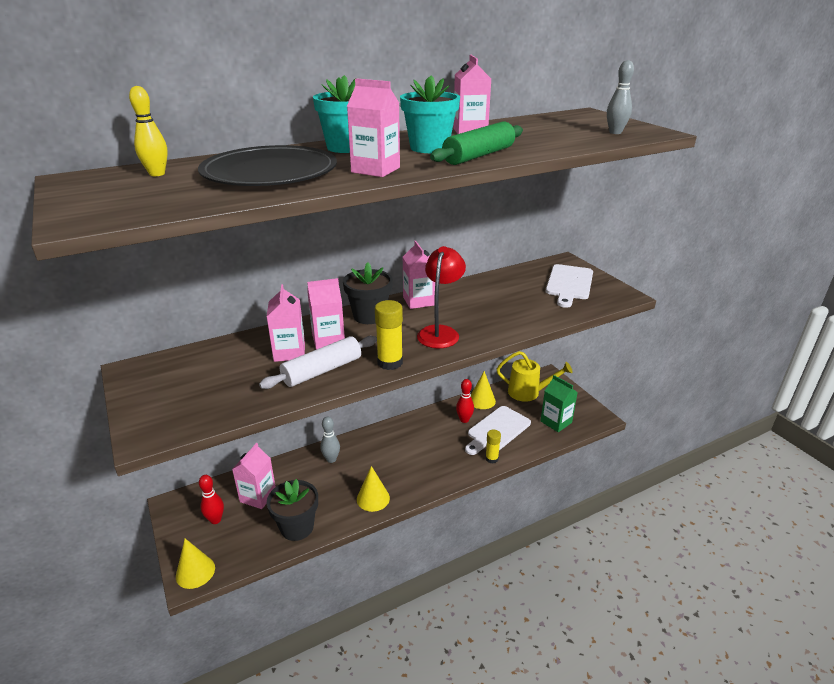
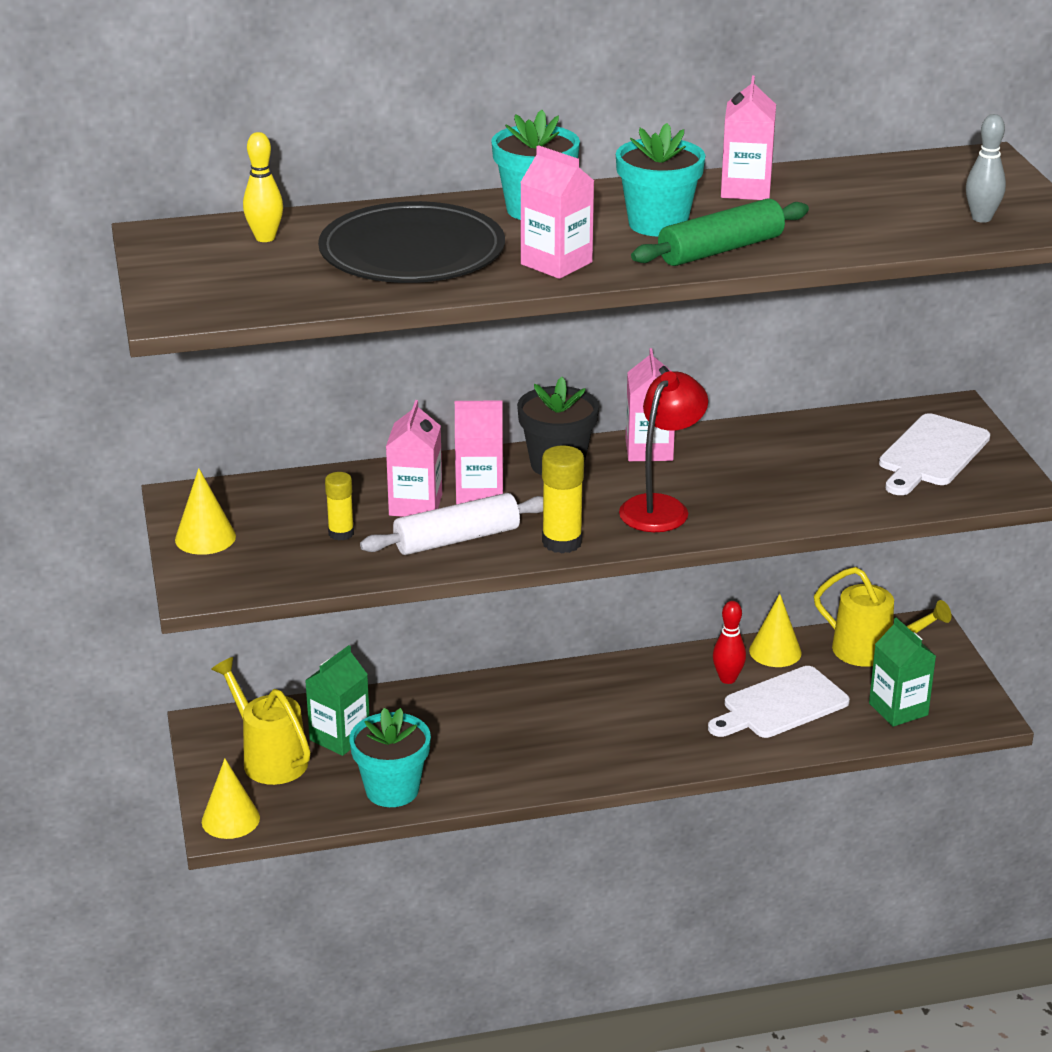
camera: 15 degrees right, 0 degrees up
red bowling pin [199,475,224,524] -> yellow watering can [211,657,311,785]
pink carton [232,443,276,509] -> green carton [305,645,369,756]
black flower pot [267,479,318,541] -> turquoise flower pot [349,708,431,807]
grey bowling pin [320,417,340,463] -> none
yellow cone [357,466,390,512] -> yellow cone moved to [175,468,236,555]
yellow glue stick [485,429,501,463] -> yellow glue stick moved to [325,472,354,541]

